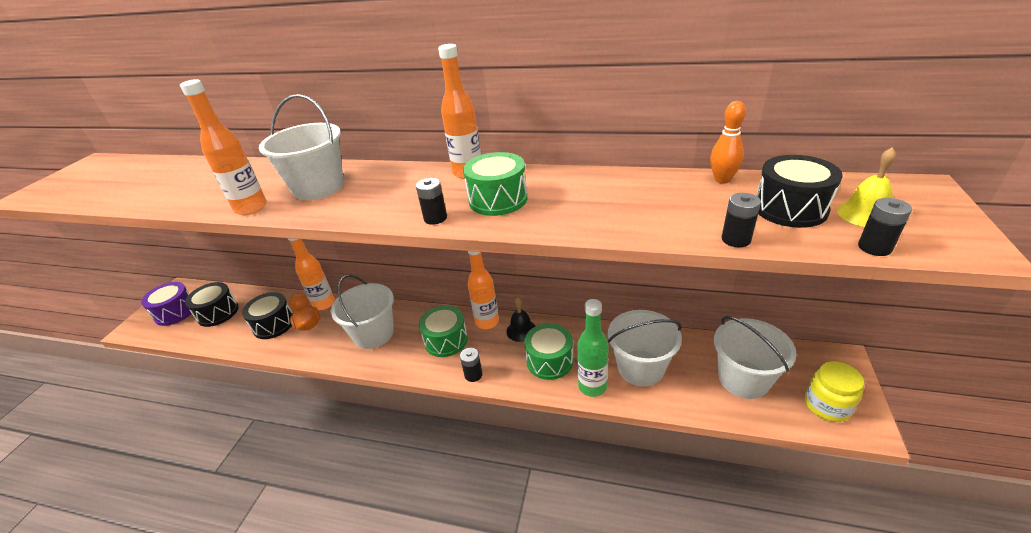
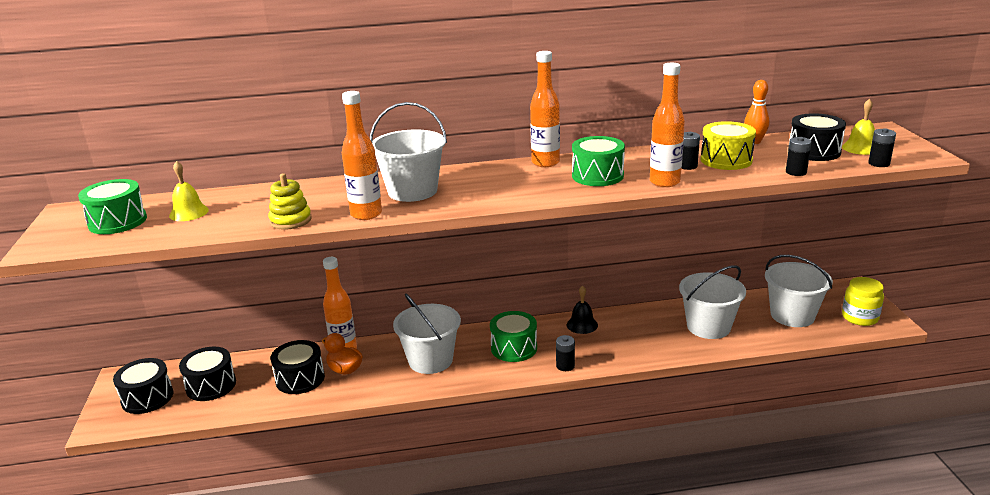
camera: 25 degrees left, 10 degrees down
purple drum [141,282,192,326] -> black drum [113,358,173,414]
black battery [416,178,447,225] -> black battery moved to [681,132,700,170]
orange bottle [468,251,499,329] -> orange bottle moved to [650,63,685,187]
green drum [524,323,573,380] -> green drum moved to [78,179,147,234]
green bottle [577,299,609,397] -> none
none -> yellow bell [169,161,209,221]
none -> yellow stacking toy [268,173,312,230]
none -> yellow drum [701,121,756,170]

